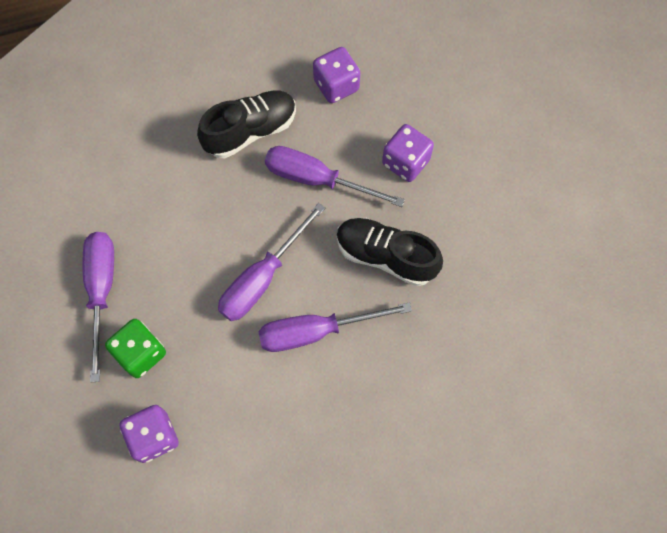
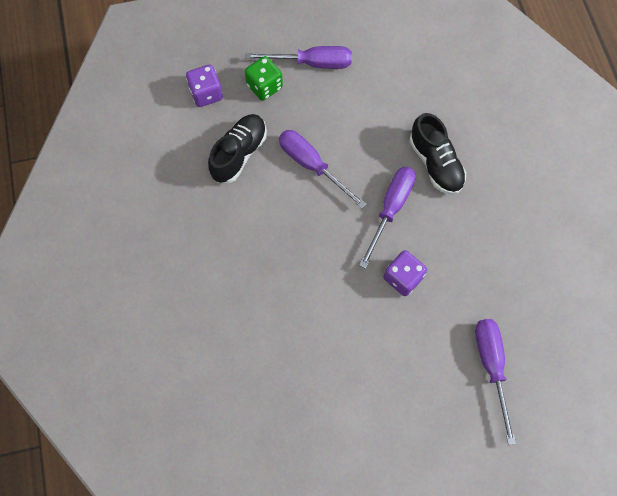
camera: 95 degrees right, 0 degrees up
purple screwdriver [259,302,412,352] -> purple screwdriver moved to [475,319,516,445]
purple dice [313,47,360,103] -> none
black shoe [337,218,443,286] -> black shoe moved to [208,114,267,183]

